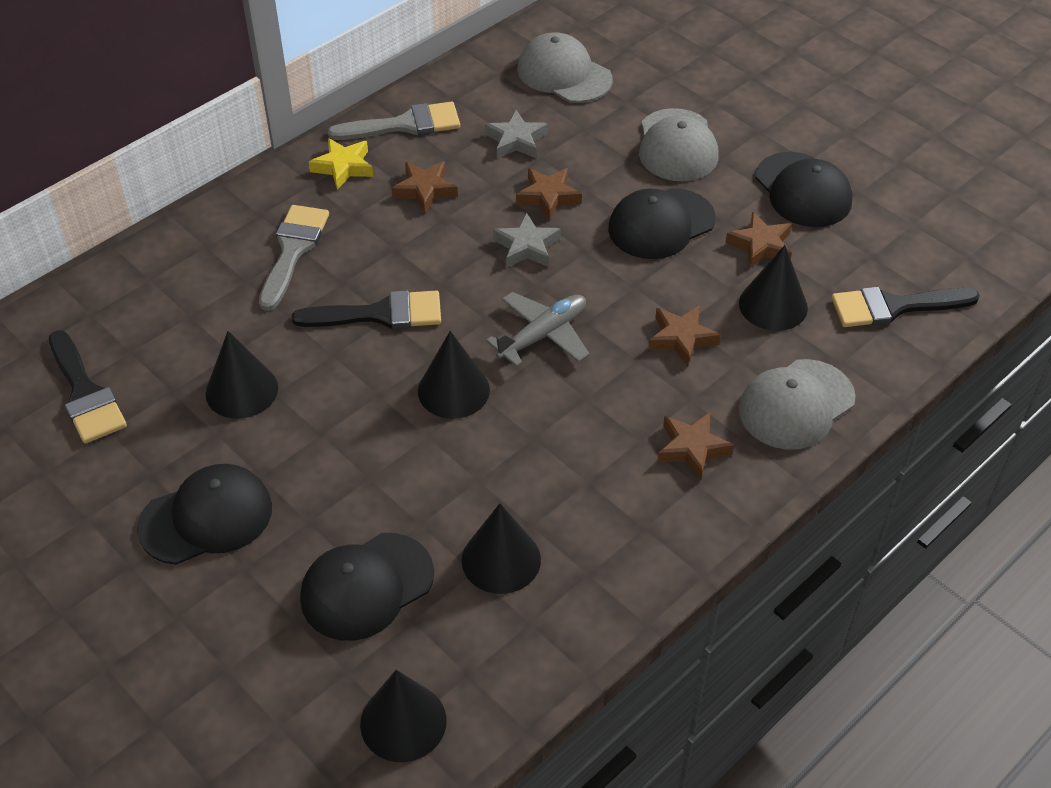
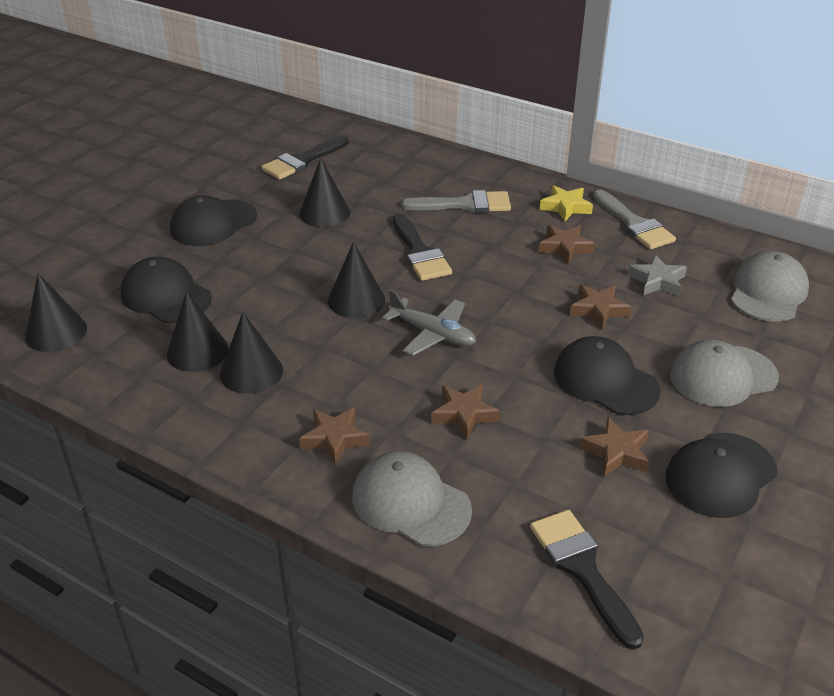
camera: 75 degrees right, 10 degrees down
black cap [137,464,272,565] -> black cap turned 90 degrees clockwise [170,195,257,246]
grey star [493,212,561,268] -> none
black cone [739,245,808,331] -> black cone moved to [220,312,283,394]

